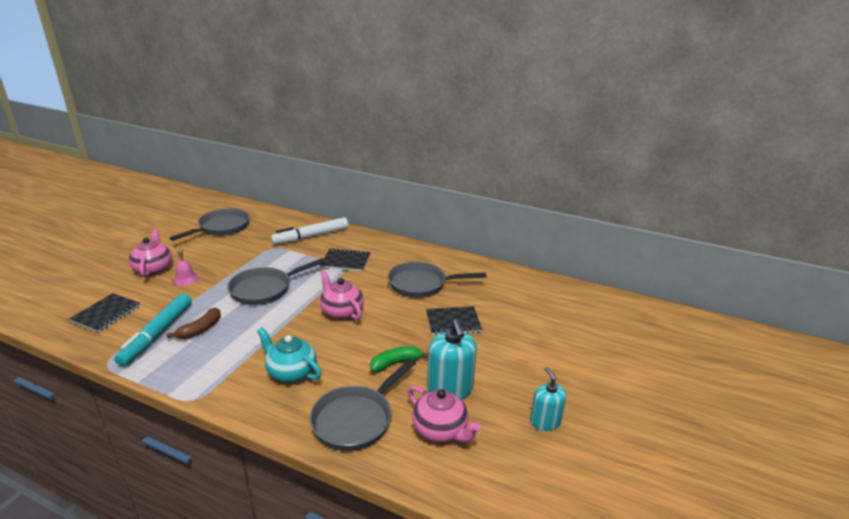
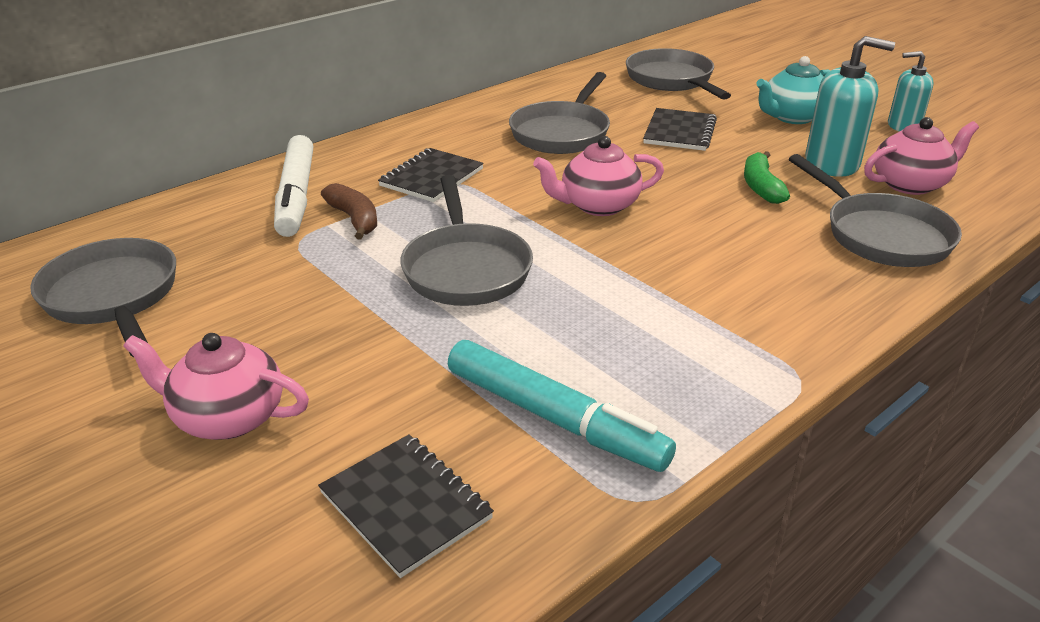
camera: 65 degrees left, 5 degrees up
brown banana [167,308,221,339] -> brown banana moved to [321,183,377,239]
pink bell [173,247,199,286] -> none
turquoise teapot [257,327,322,382] -> turquoise teapot moved to [756,56,831,124]
none -> grey pan [626,48,731,100]

